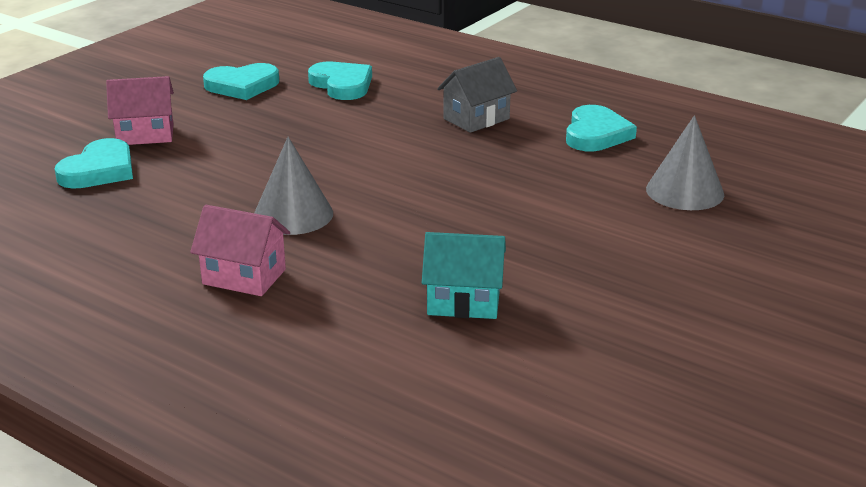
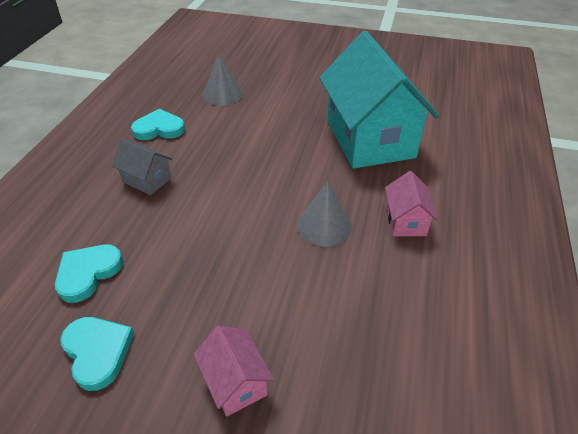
camera: 110 degrees left, 15 degrees up
turquoise heart [55,138,133,189] -> none
turquoise house [422,232,506,319] -> turquoise house [319,31,439,169], size x2.35

